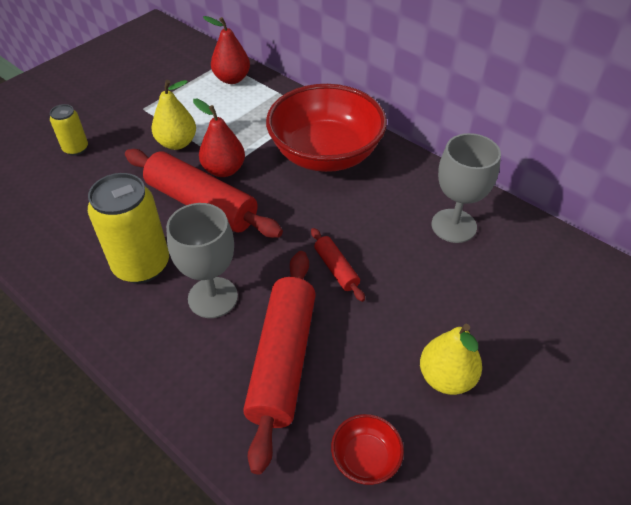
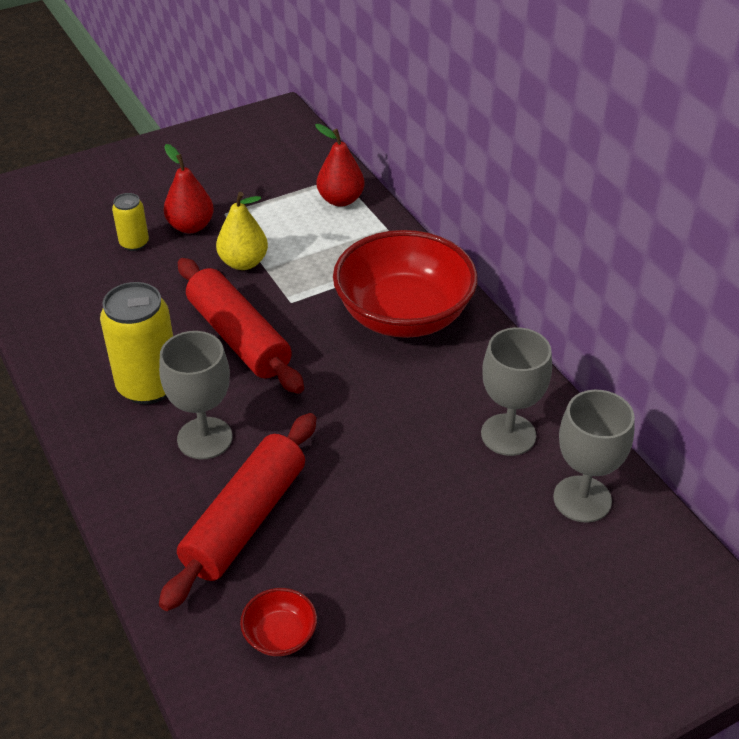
camera: 20 degrees right, 5 degrees down
red pear [193,99,245,177] -> red pear moved to [164,144,214,233]
red rolling pin [311,228,365,302] -> none
yellow pear [420,324,482,395] -> none
none -> grey goblet [553,390,635,523]

